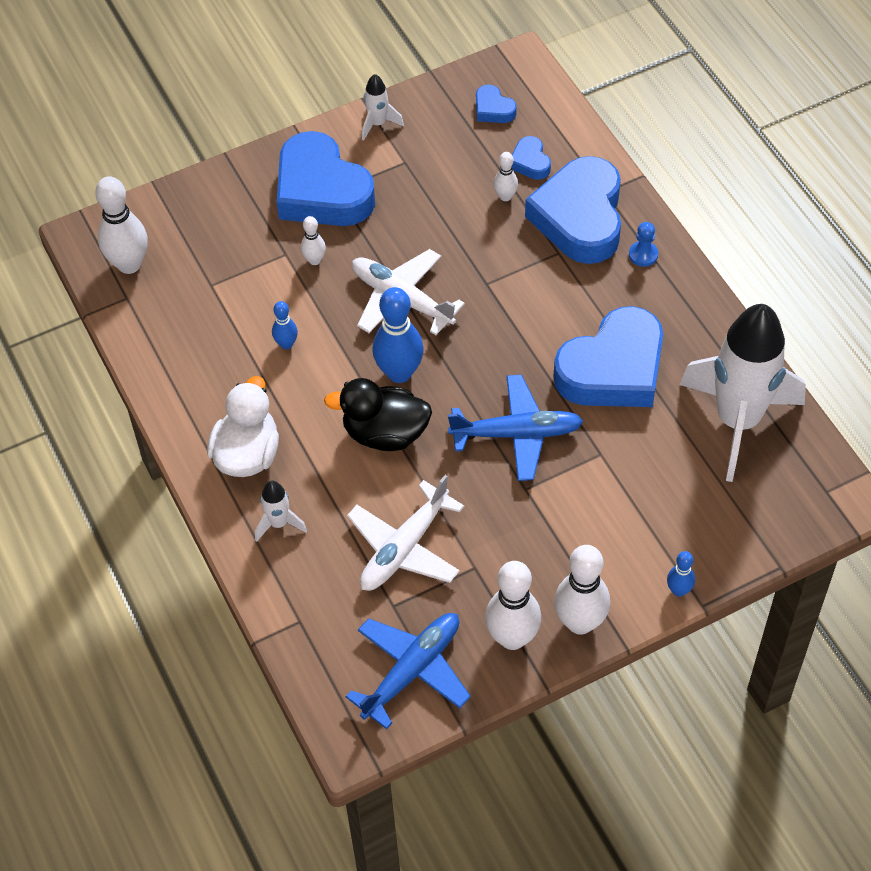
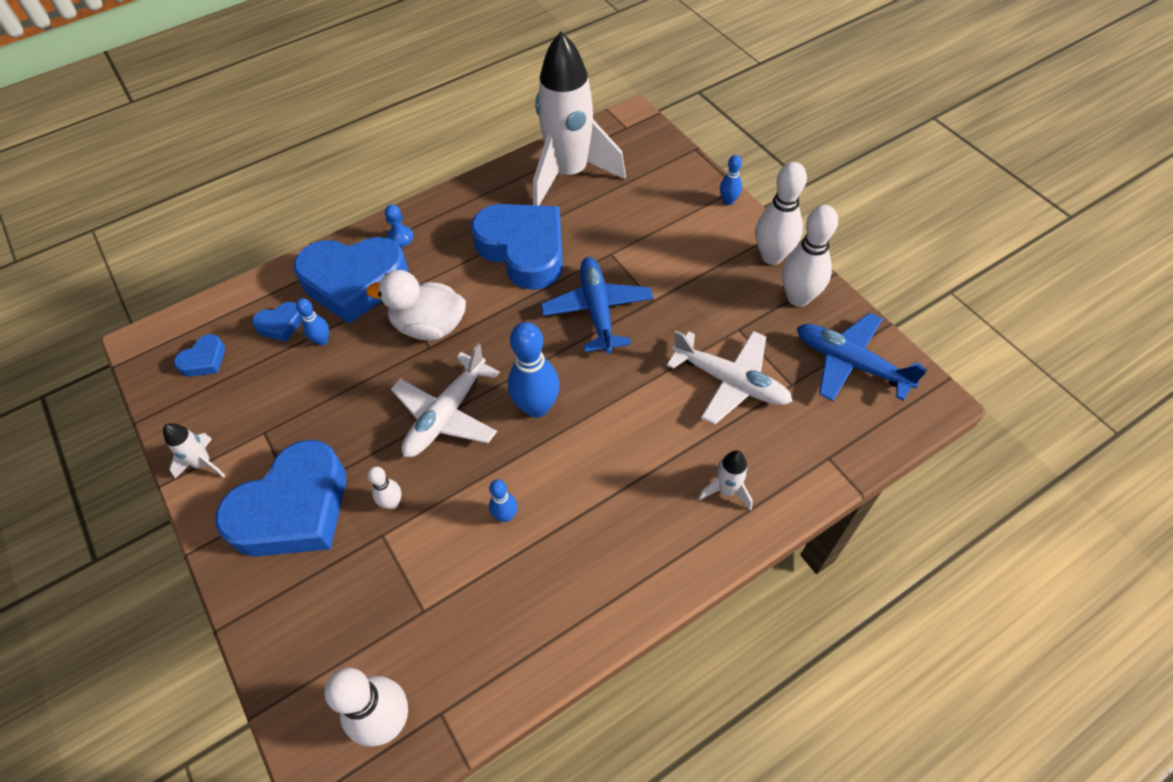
camera: 95 degrees left, 0 degrees up
white duck [207,376,279,477] -> white duck moved to [366,270,466,341]
black duck [324,378,432,451] -> none
white bowling pin [494,152,518,201] -> blue bowling pin [296,298,329,346]

